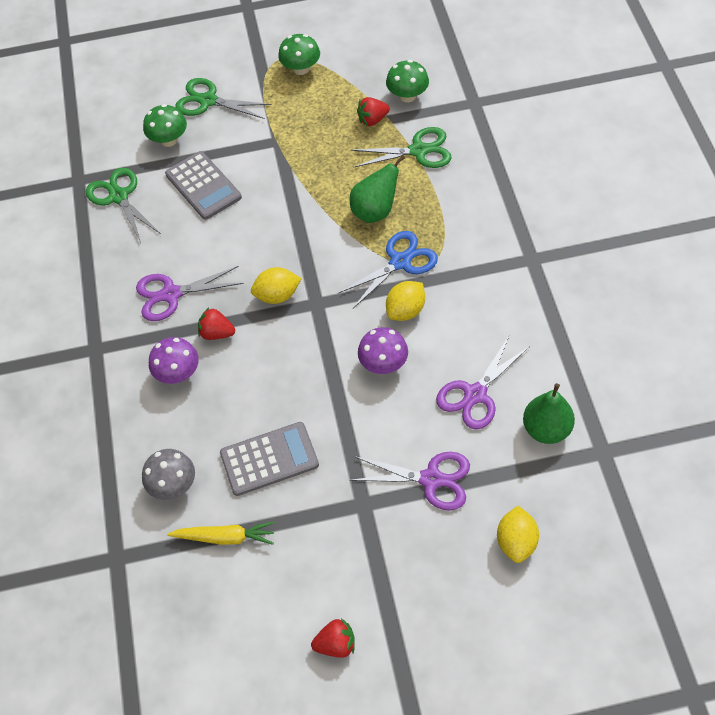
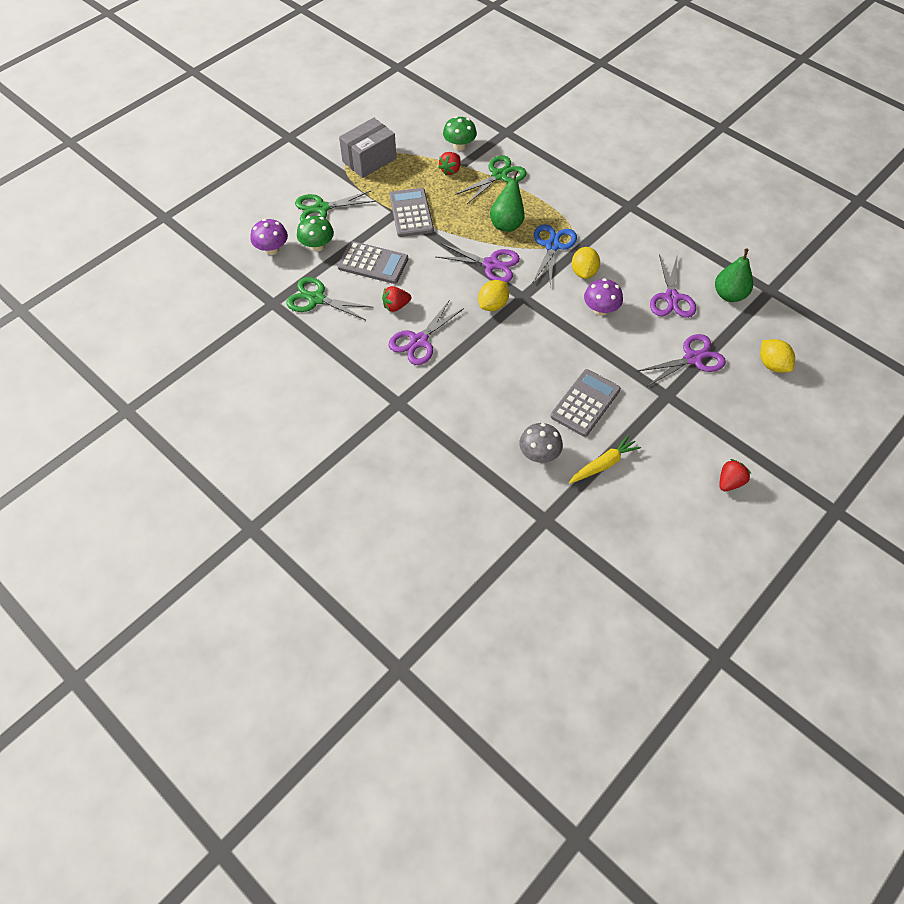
camera: 40 degrees left, 0 degrees up
purple mushroom [149,337,199,384] -> purple mushroom moved to [250,219,288,255]
red strawberry [198,308,235,340] -> red strawberry moved to [382,286,411,312]
green mushroom [278,34,320,75] -> grey box [339,118,396,178]
none -> grey calculator [389,188,434,237]
none -> purple scissors [436,243,520,282]

